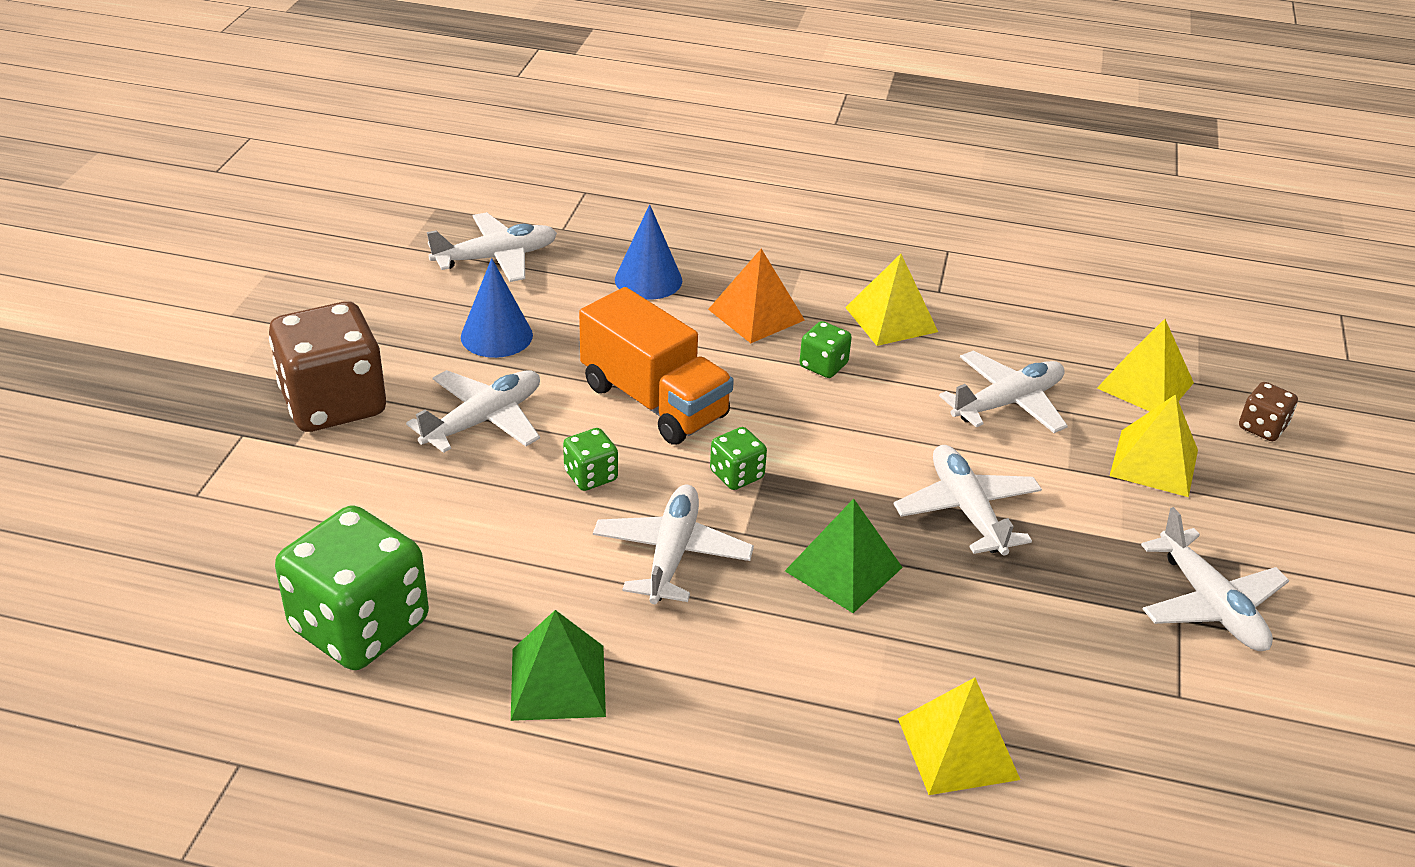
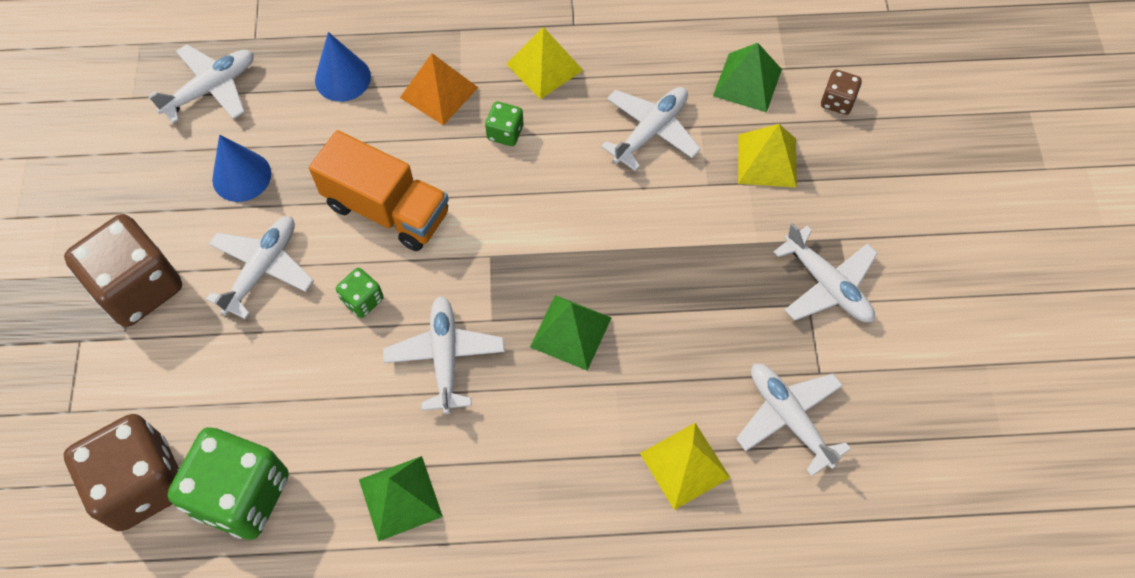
camera: 15 degrees left, 25 degrees up
green dice [710,427,767,490] -> none
white plane [894,445,1042,556] -> white plane moved to [736,364,851,477]
yellow pyramid [1097,319,1194,411] -> green pyramid [713,43,782,112]
none -> brown dice [64,414,179,531]

